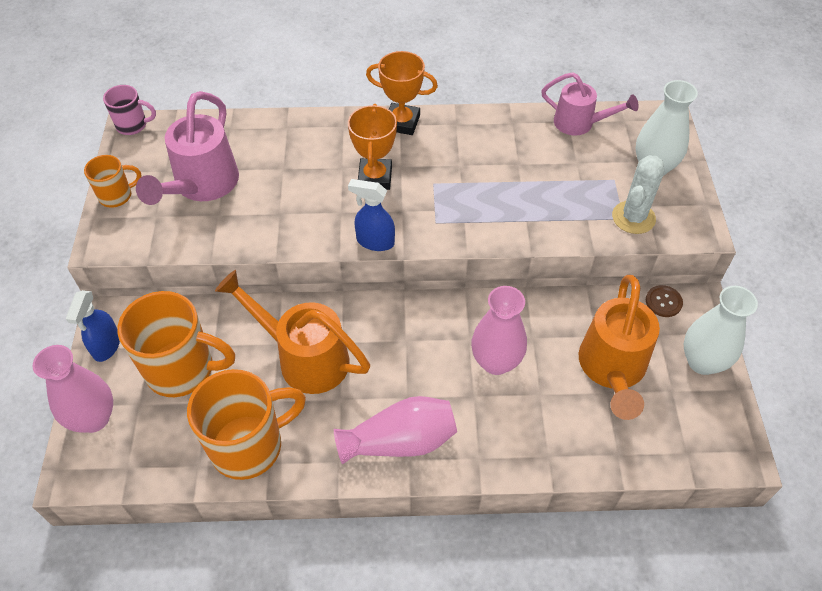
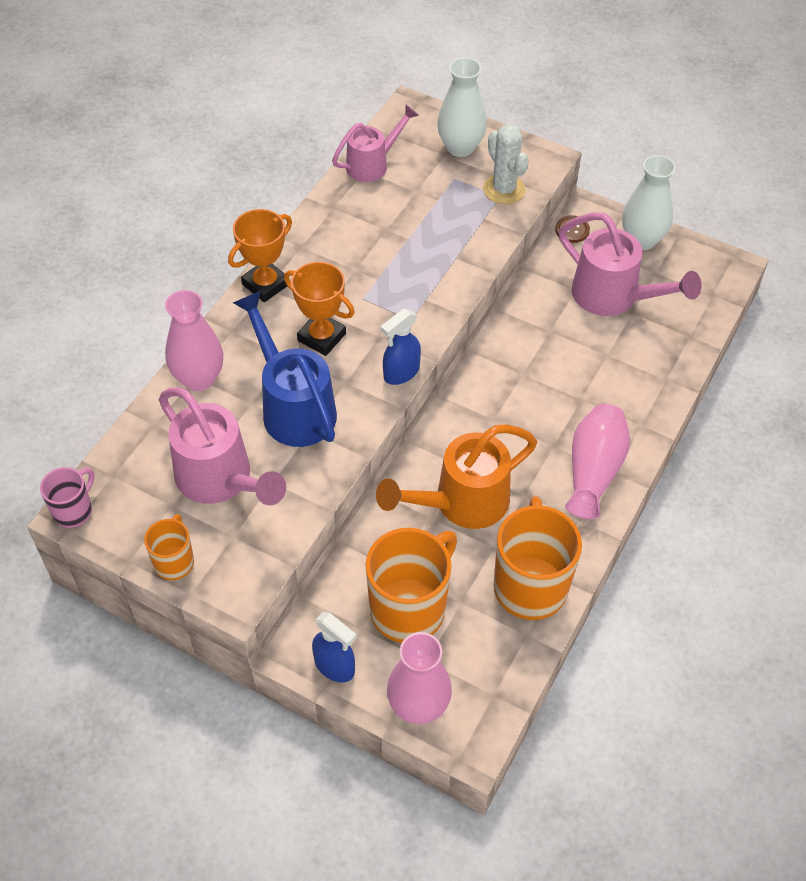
camera: 60 degrees left, 0 degrees up
pink vase [471,286,527,375] -> pink vase moved to [165,290,223,391]
orange watering can [579,275,660,420] -> pink watering can [559,212,702,316]
none -> blue watering can [233,291,337,447]

